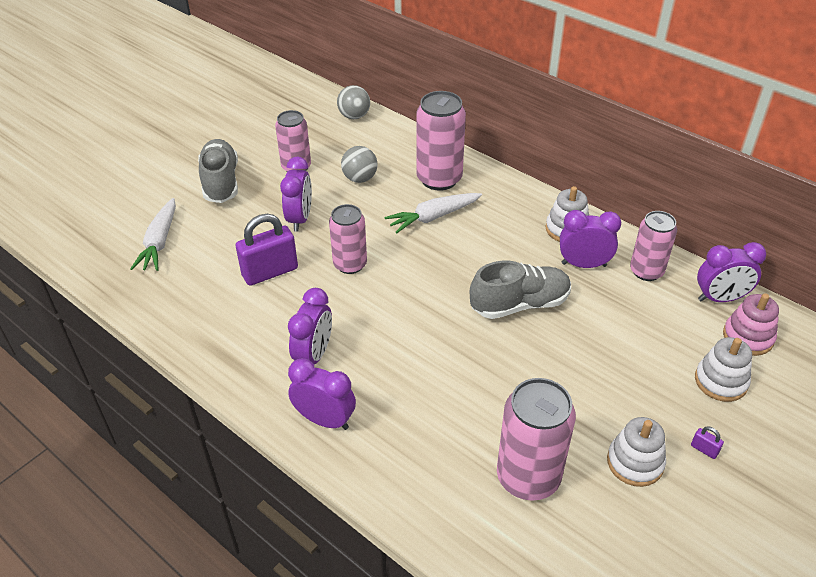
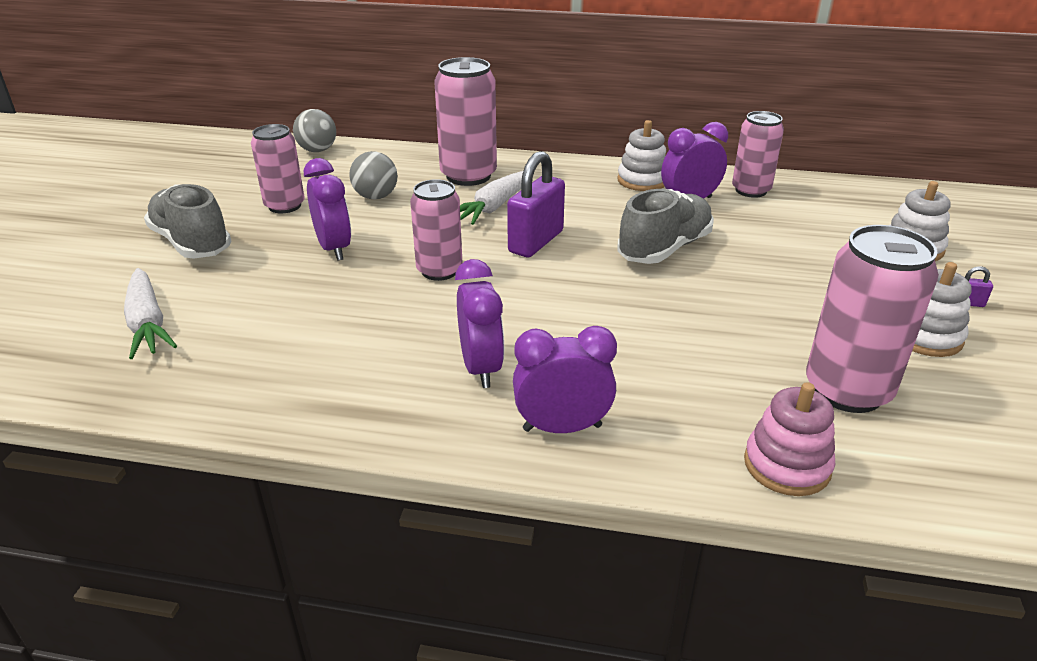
camera: 30 degrees left, 10 degrees down
purple padlock [236,214,298,286] -> purple padlock moved to [507,151,565,257]
purple clock [697,242,766,302] -> none
pink stacking toy [723,294,779,356] -> pink stacking toy moved to [744,382,835,496]

